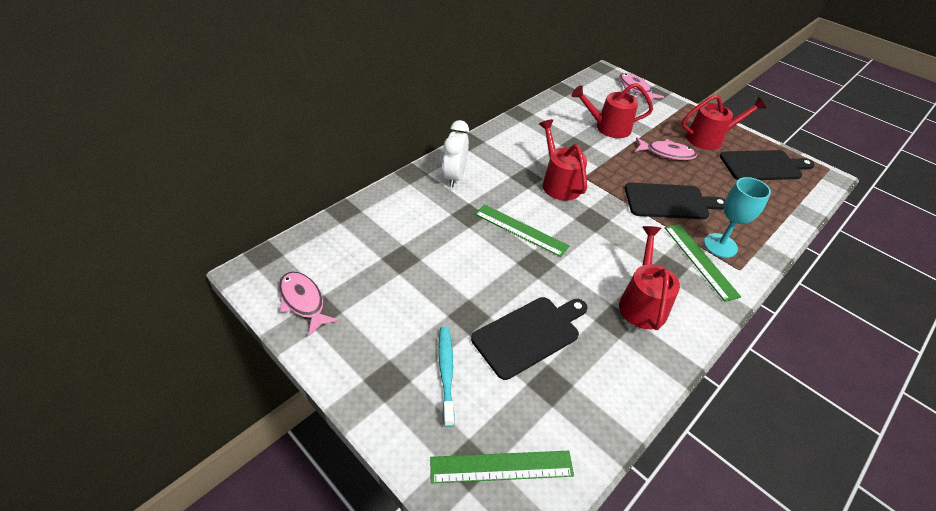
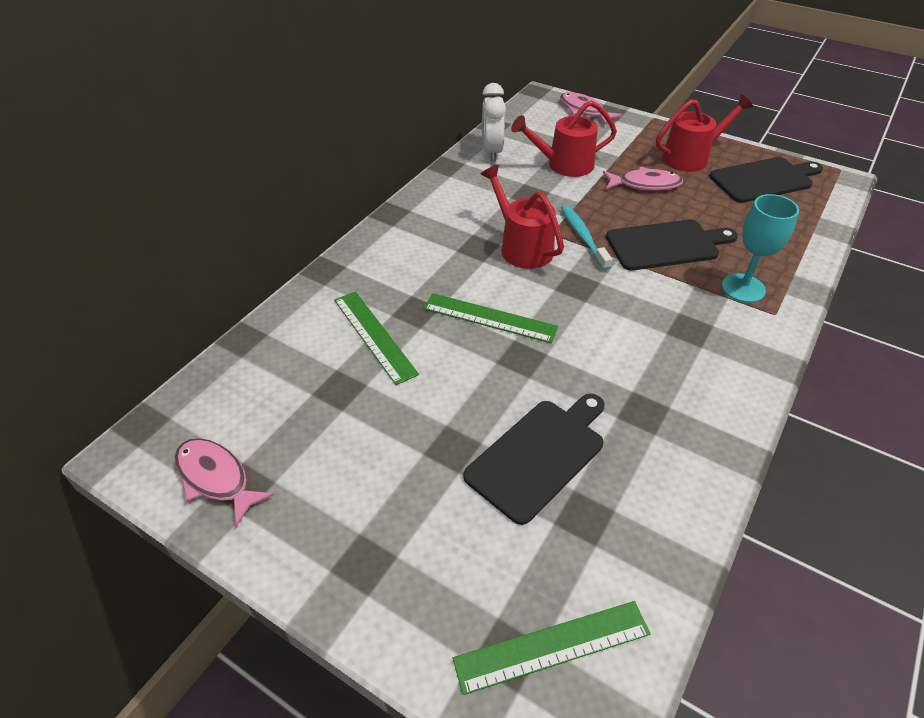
camera: 10 degrees left, 0 degrees up
turquoise toothbrush [439,327,455,427] -> turquoise toothbrush moved to [561,205,612,270]
white clock [442,120,469,187] -> white clock moved to [482,83,506,162]
red watering can [619,226,680,330] -> none
green ruler [665,224,741,302] -> green ruler moved to [334,291,419,385]

